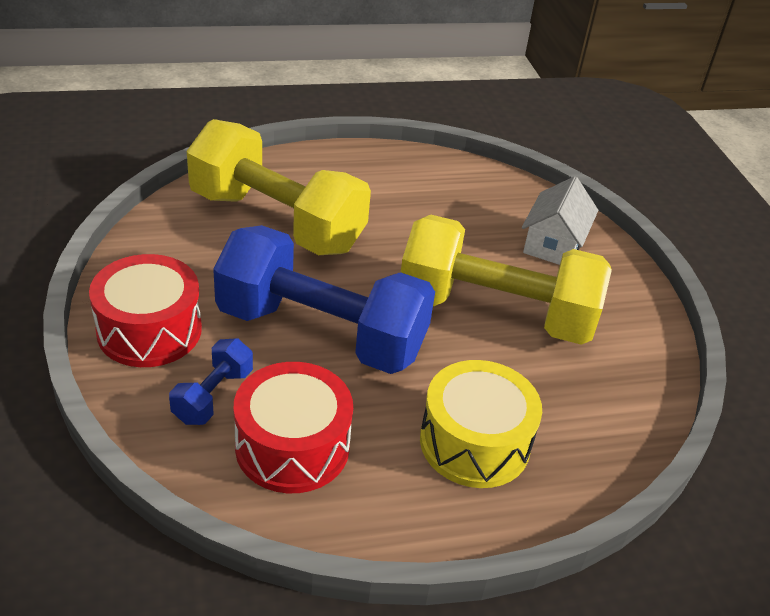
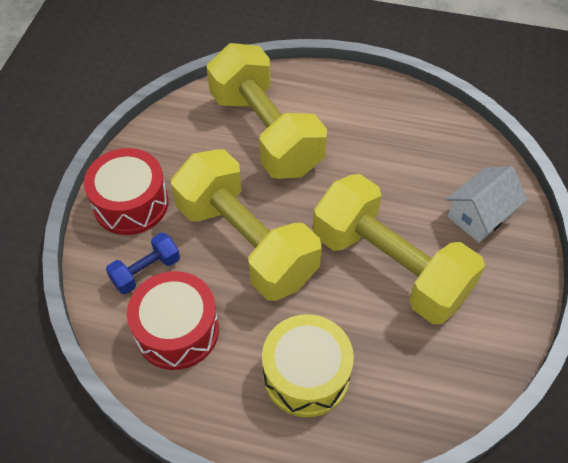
camera: 30 degrees right, 15 degrees up
blue dumbbell [213,225,435,374] -> yellow dumbbell [171,149,322,301]

